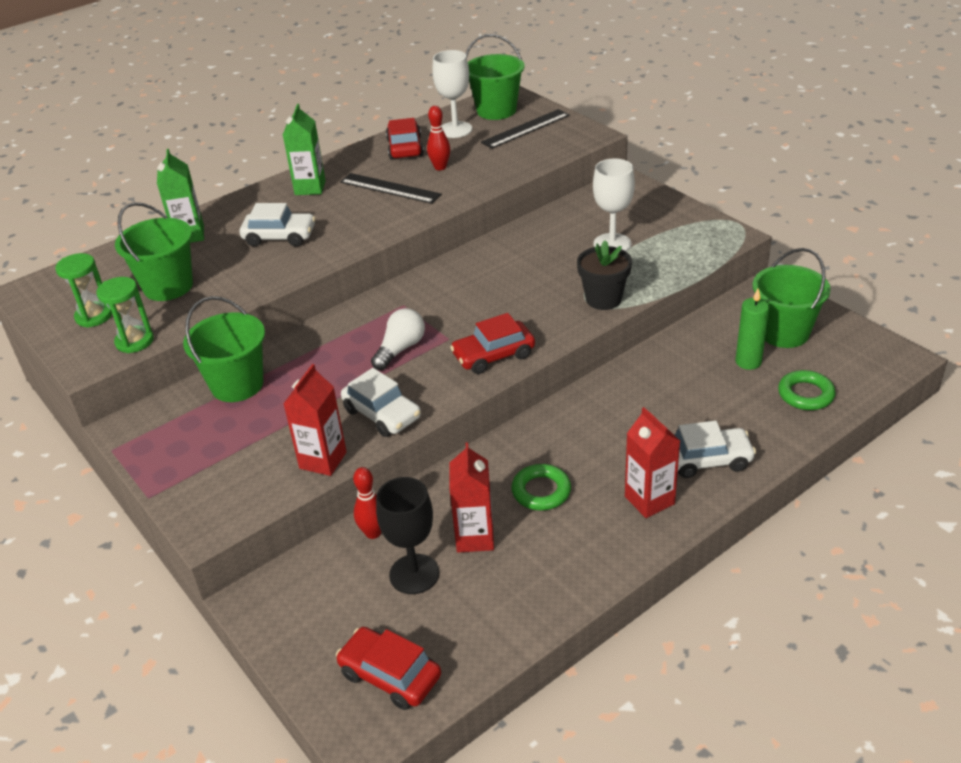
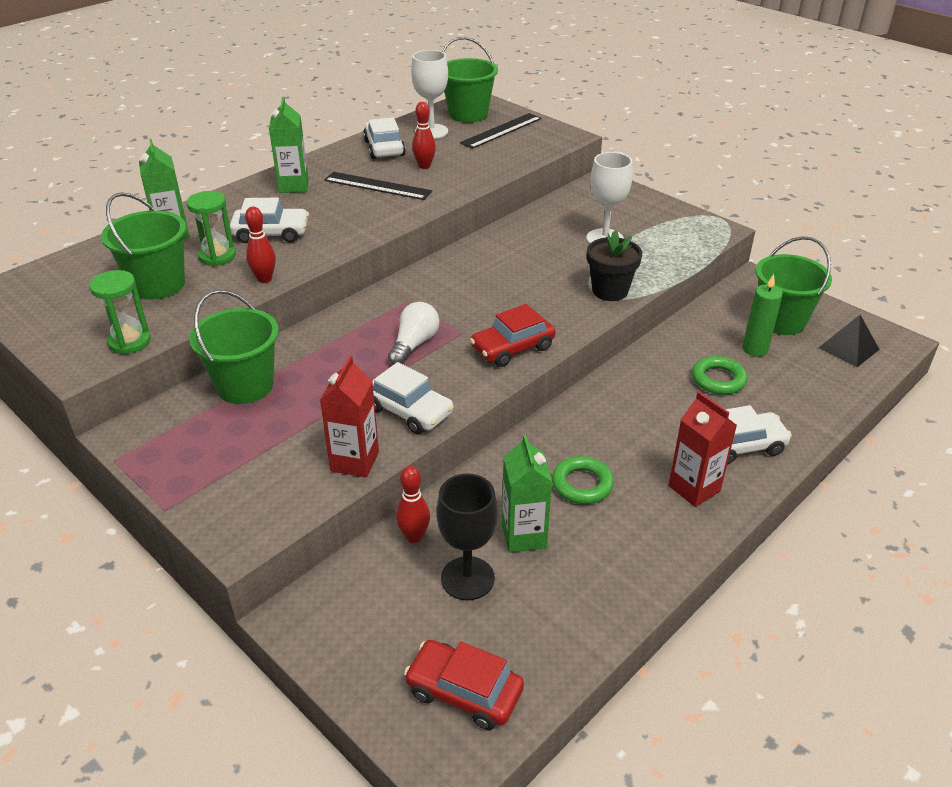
camera: 10 degrees left, 0 degrees up
green hourglass [55,253,112,328] -> green hourglass moved to [186,191,236,266]
red car [386,118,424,160] -> white car [363,117,406,159]
red carton [449,442,494,553] -> green carton [502,434,552,553]
green ring [778,370,836,410] -> green ring moved to [692,356,747,395]
none -> red bowling pin [245,207,276,283]
none -> black pyramid [819,315,880,367]

